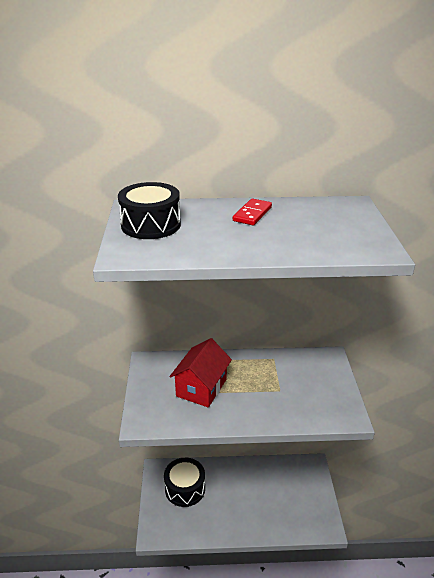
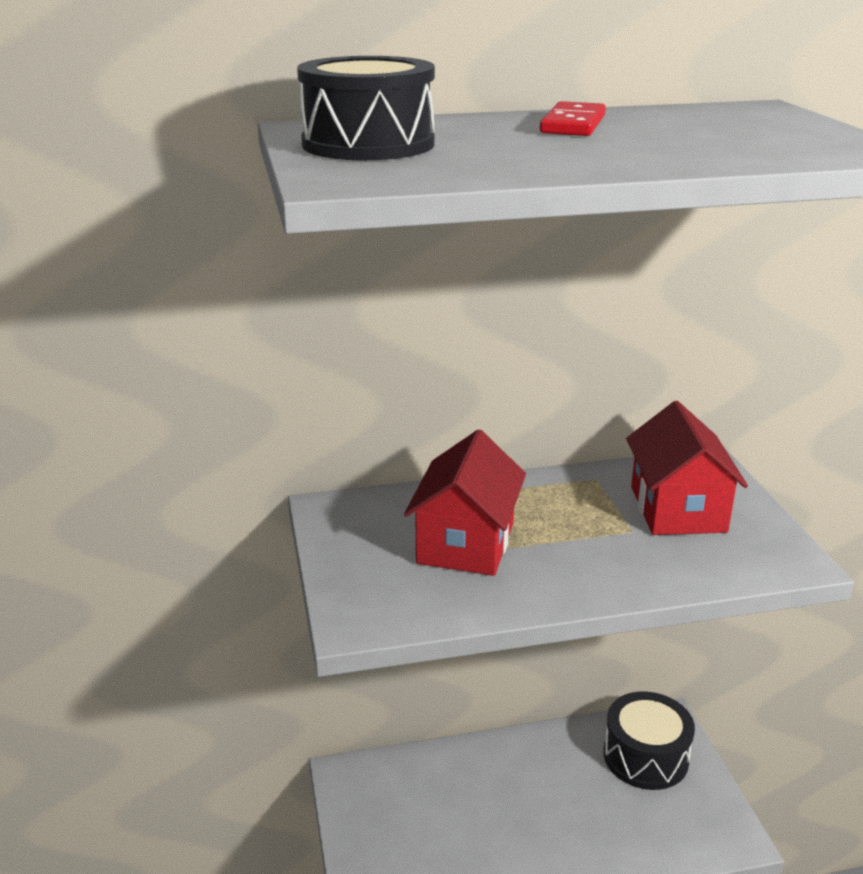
camera: 10 degrees left, 5 degrees down
black drum [164,458,205,507] -> black drum moved to [603,691,695,790]
none -> red house [626,401,748,535]

